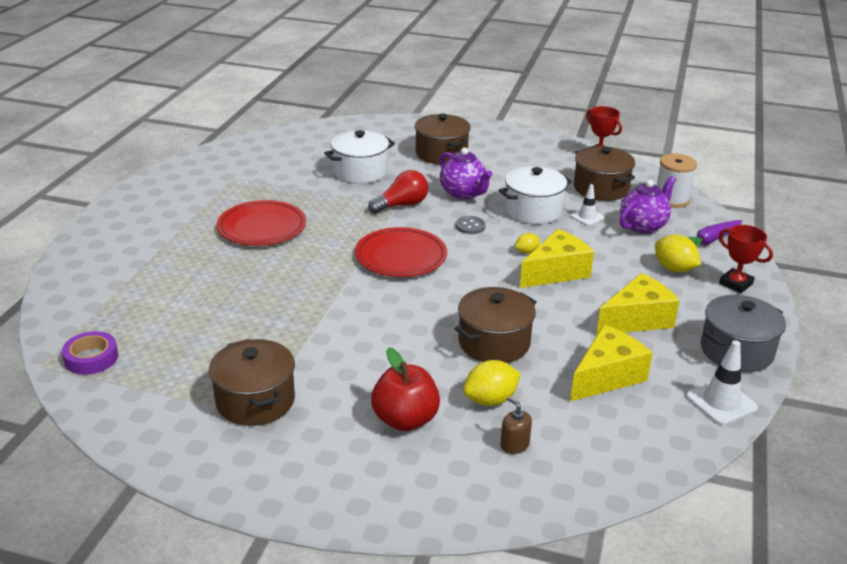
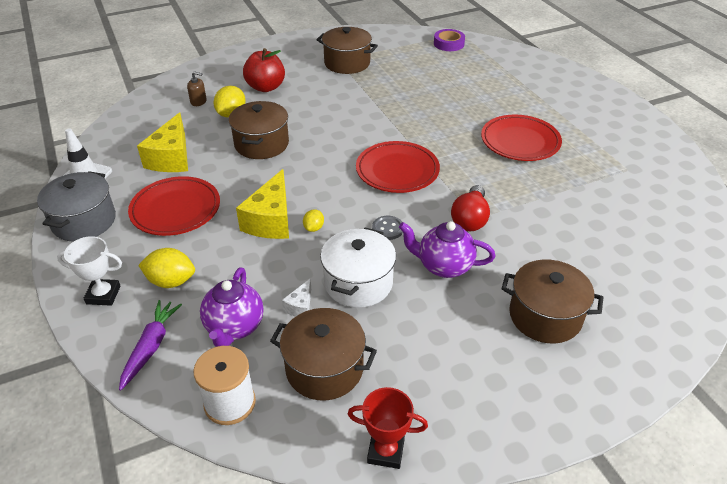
camera: 140 degrees right, 10 degrees up
white pot [324,130,395,184] -> none
white traffic cone [570,184,604,226] -> white cheese [282,278,311,317]
yellow cheese [596,273,679,335] -> red plate [128,176,220,236]
red trophy [718,225,773,293] -> white trophy [57,236,122,306]

